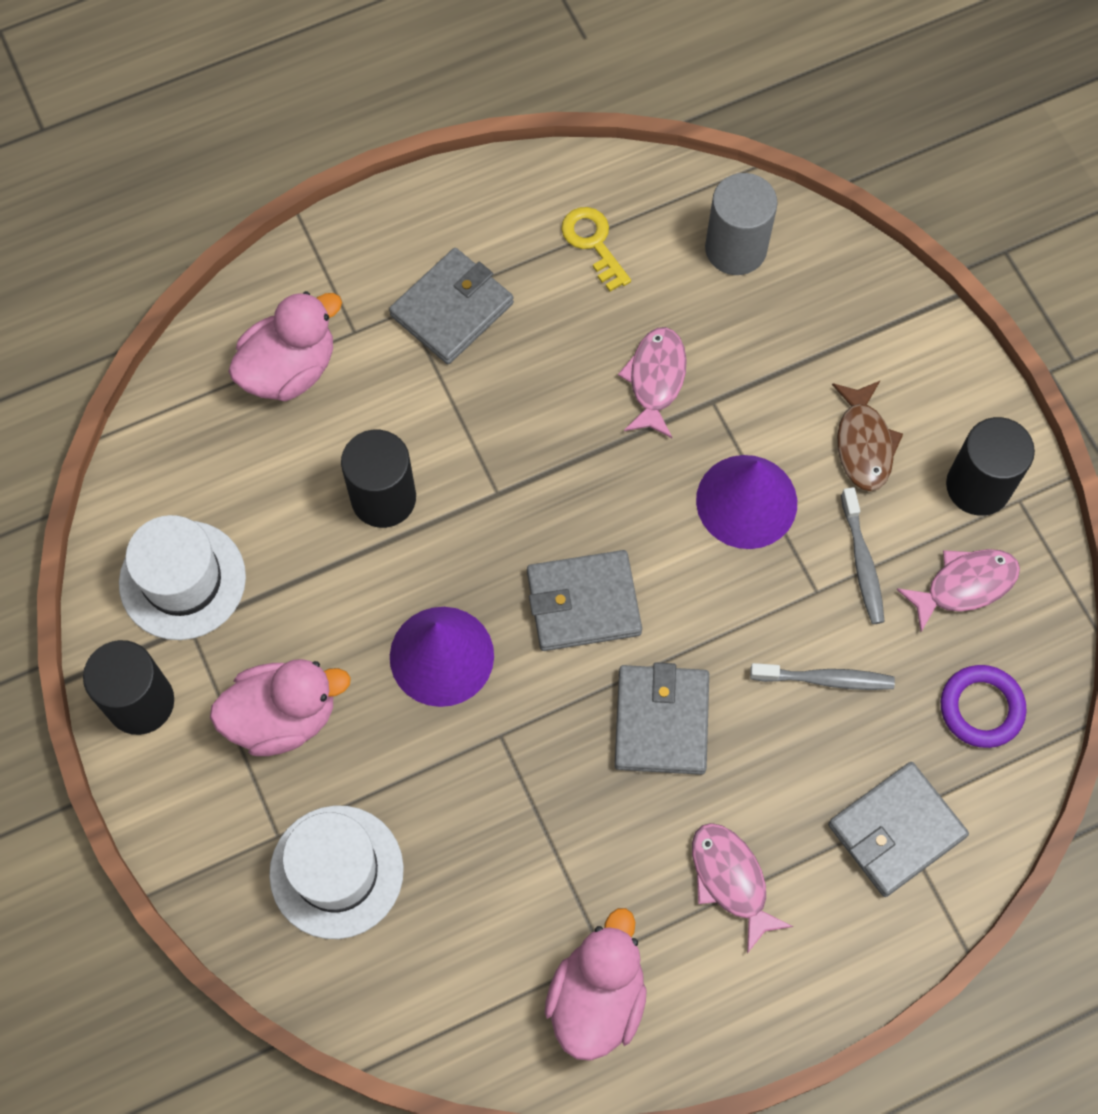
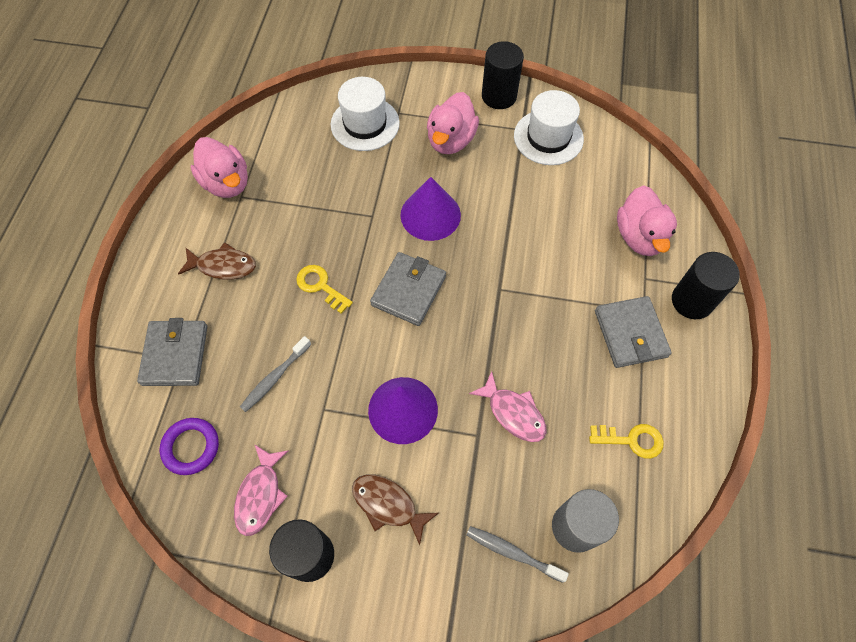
camera: 125 degrees right, 5 degrees down
black cylinder [341,430,416,528] -> black cylinder moved to [672,252,740,319]
grey wallet [615,662,709,775] -> yellow key [296,265,353,314]
pink fish [692,823,793,954] -> brown fish [178,242,256,280]
grey toothbrush [841,487,885,624] -> grey toothbrush moved to [466,526,569,583]

